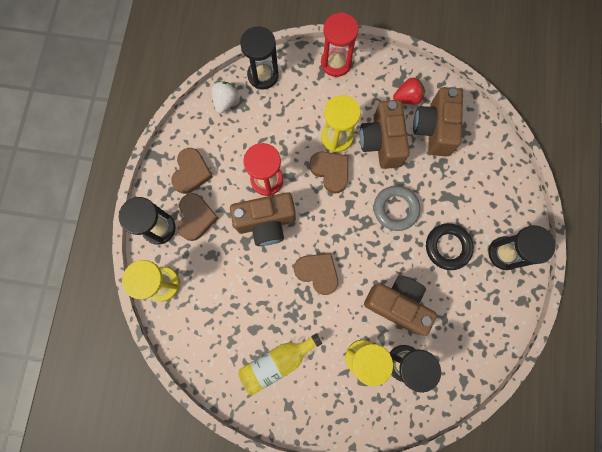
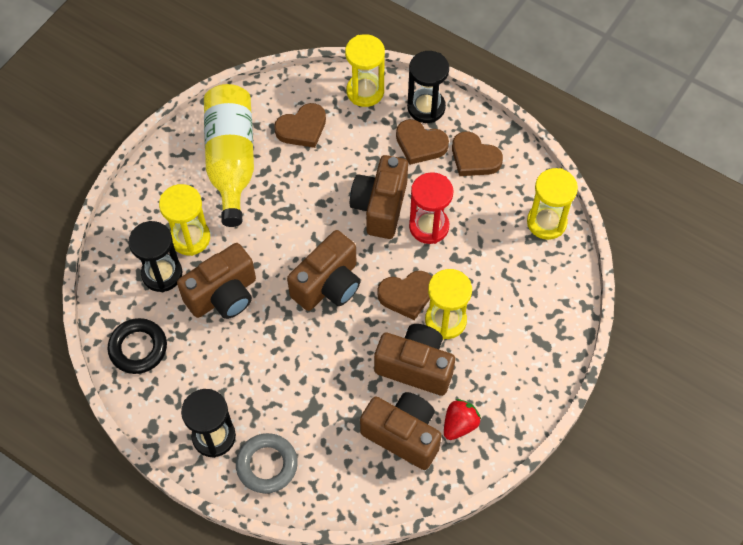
camera: 115 degrees right, 15 degrees down
white strawberry [212,81,238,113] -> yellow hourglass [527,168,578,240]
yellow bottle [238,334,322,395] -> yellow bottle [204,84,254,227], size x1.56
black hourglass [240,26,279,89] -> none
brown heart [294,253,338,295] -> brown heart moved to [274,103,326,148]
red hourglass [321,12,359,77] -> none
grey ring [374,186,420,231] -> grey ring moved to [236,433,298,493]
red strawberry [393,77,425,104] -> red strawberry turned 150 degrees counterclockwise [444,399,481,440]
black ring [426,223,474,270] -> black ring moved to [108,318,167,374]
none -> brown camera [287,230,360,311]

